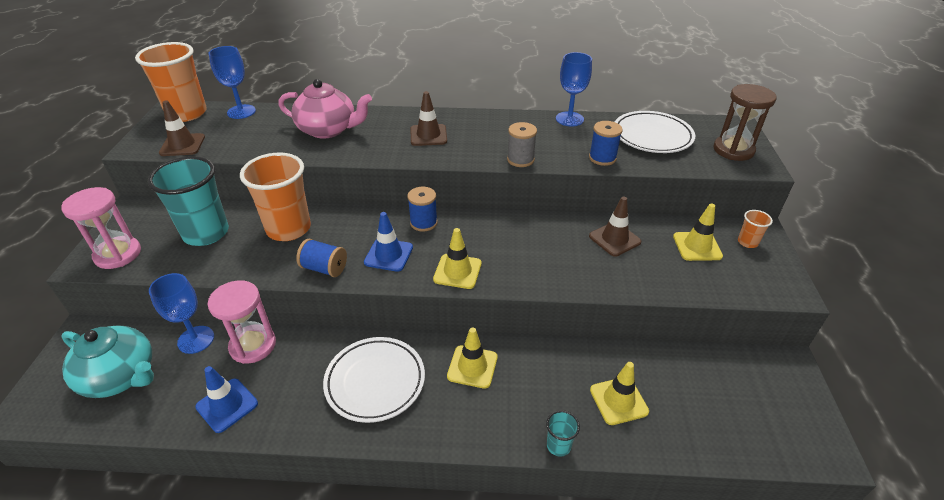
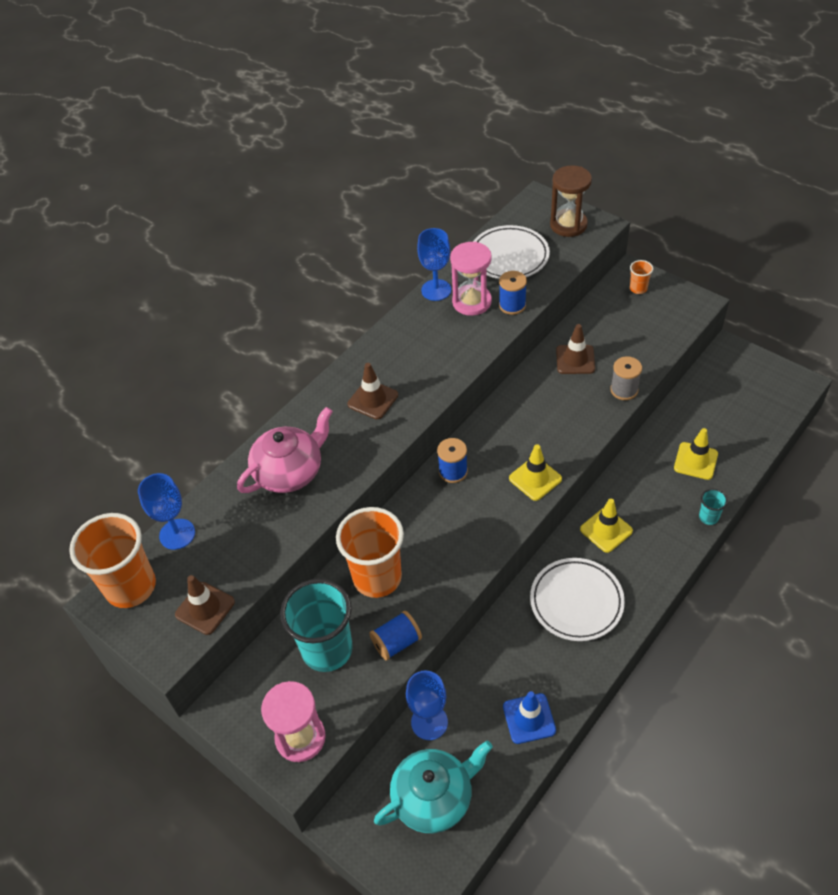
camera: 50 degrees left, 10 degrees up
pink hourglass [207,280,276,364] -> pink hourglass moved to [450,242,492,316]
blue spool [296,239,347,277] -> blue spool moved to [369,611,422,661]
blue traffic cone [364,212,413,272] -> none
grey spool [507,122,537,167] -> grey spool moved to [610,356,642,400]
yellow traffic cone [673,204,723,261] -> none

